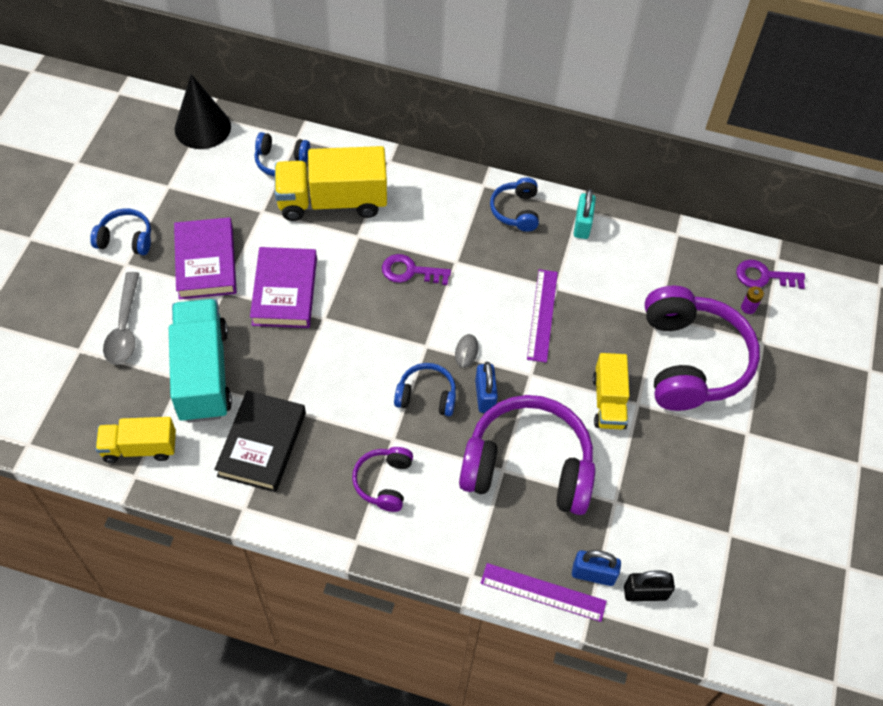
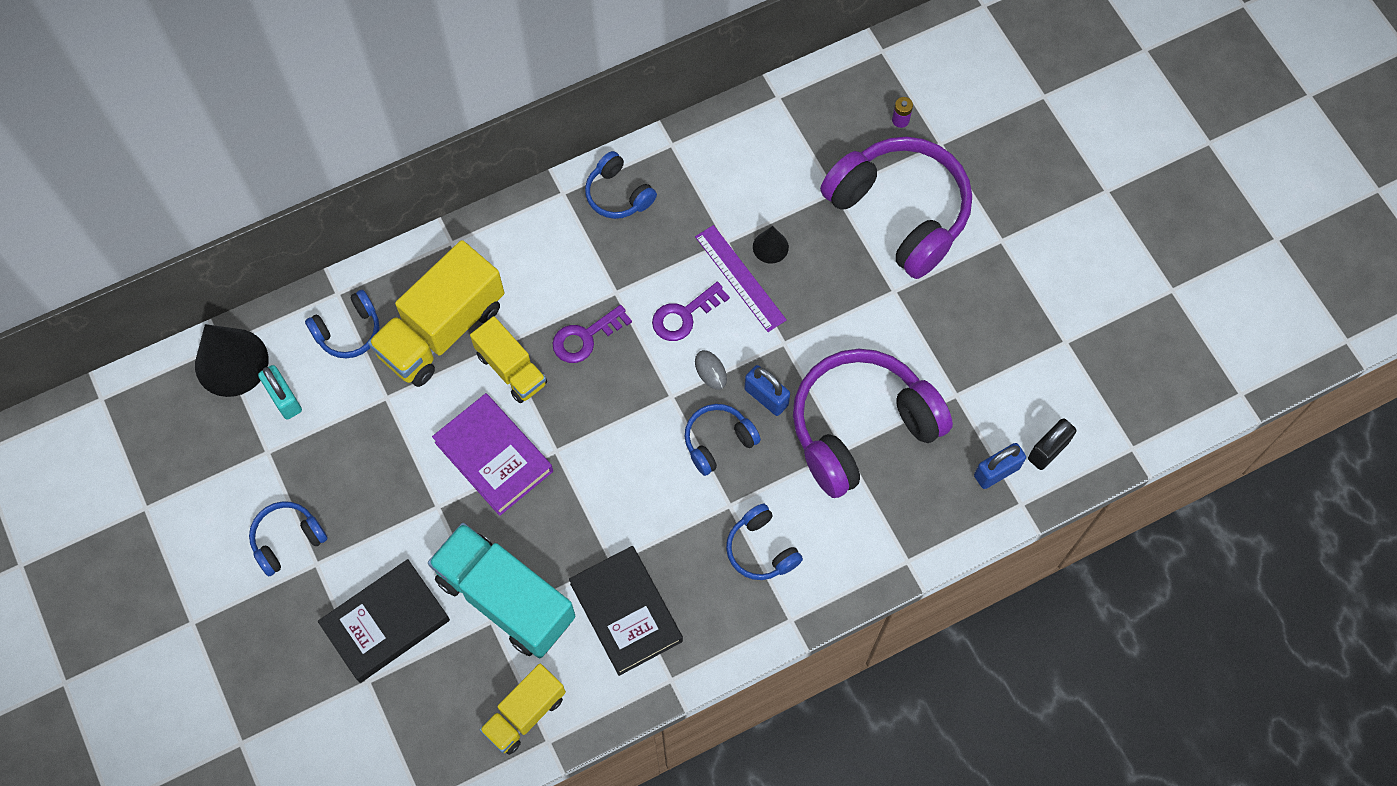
camera: 40 degrees left, 10 degrees up
grey spoon [103,272,139,365] -> black book [318,559,450,683]
purple book [174,217,237,300] -> none
purple headphones [352,447,413,512] -> blue headphones [726,504,803,580]
purple ruler [481,563,607,622] -> none
turquoise padlock [574,189,596,239] -> turquoise padlock moved to [258,365,302,420]
yellow truck [592,353,629,429] -> yellow truck moved to [470,316,547,403]
purple key [736,260,805,289] -> purple key moved to [652,282,730,341]
none -> black cone [753,226,789,264]

